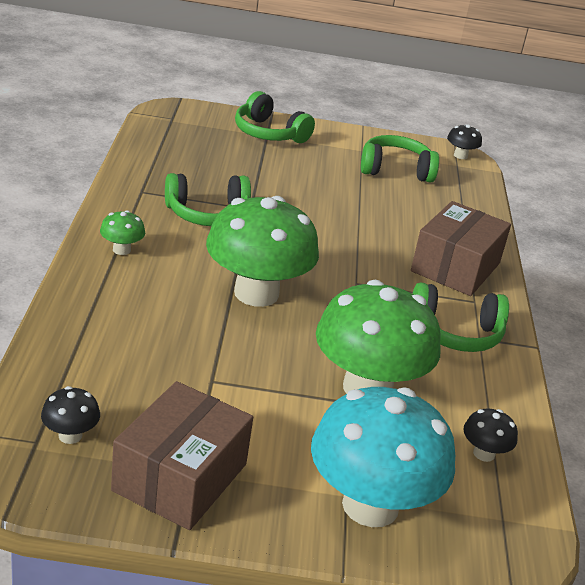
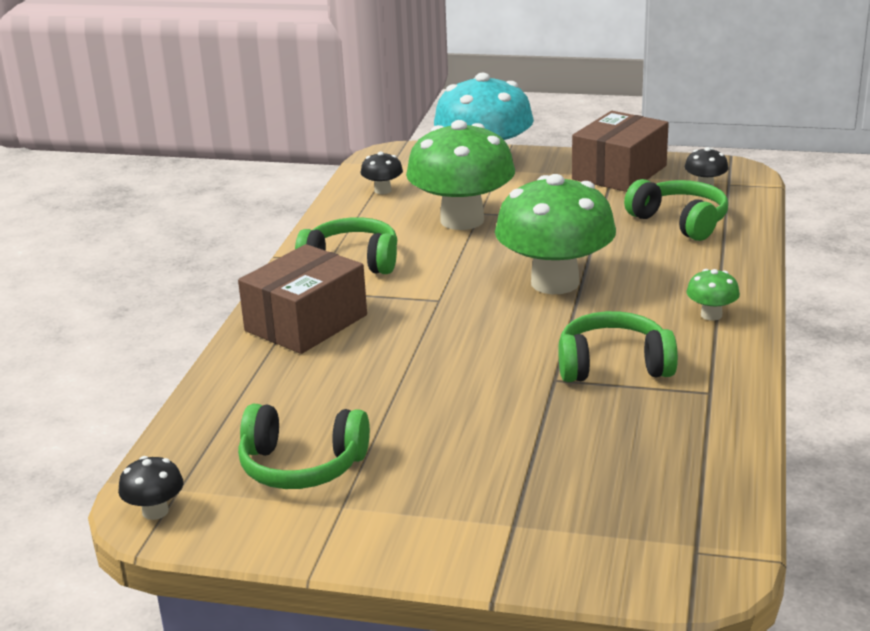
camera: 165 degrees left, 5 degrees down
green headphones [235,91,315,143] -> green headphones moved to [624,179,728,241]

